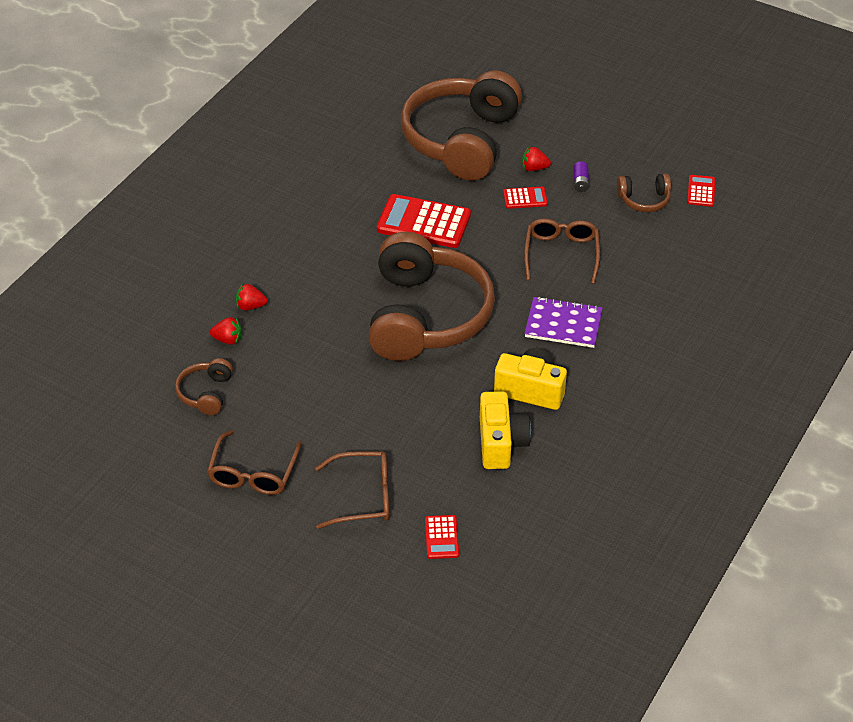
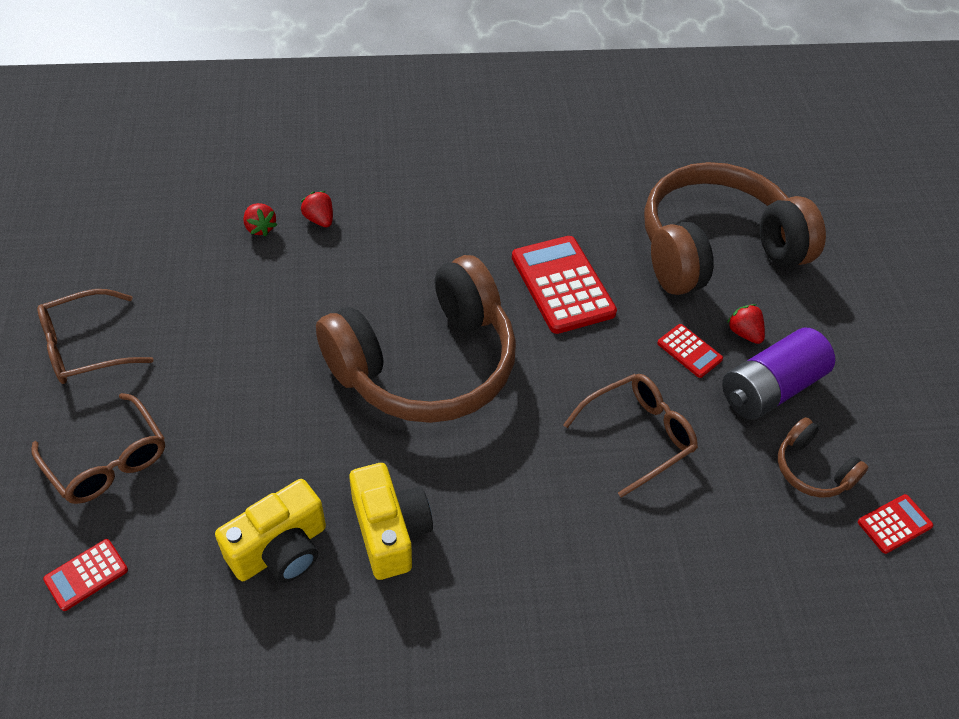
camera: 50 degrees right, 5 degrees up
brown headphones [175,358,233,415] -> none
purple notebook [525,296,603,348] -> none
purple battery [573,161,589,192] -> purple battery [722,328,835,420], size x2.42

